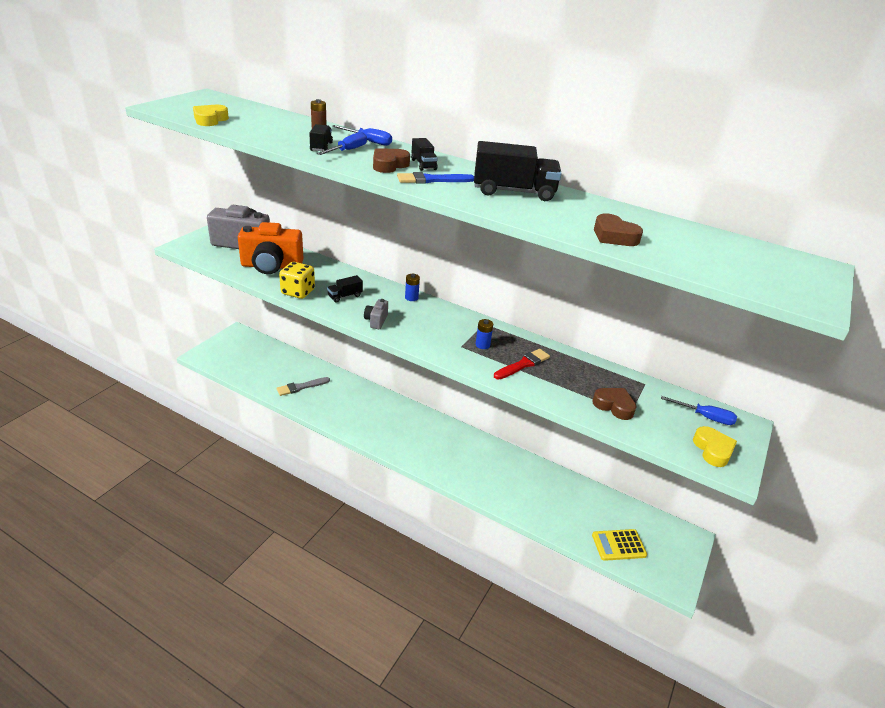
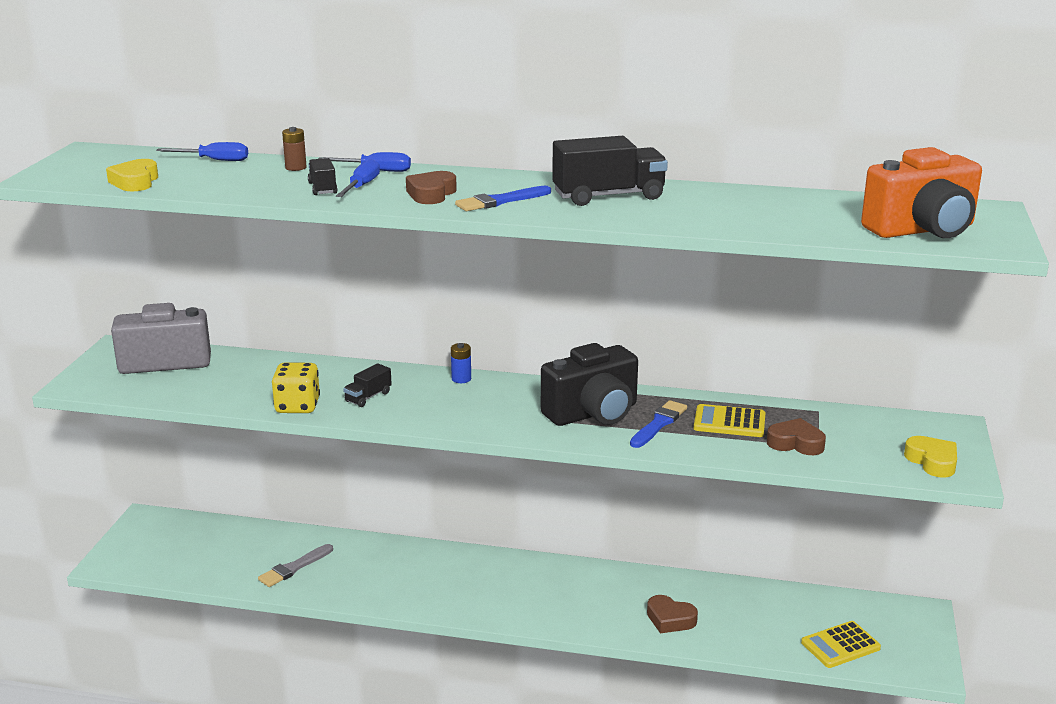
camera: 15 degrees left, 10 degrees down
orange camera [238,222,304,274] -> orange camera moved to [861,147,982,238]
grey camera [364,299,388,329] -> none
black truck [411,138,438,171] -> none
blue battery [476,319,493,349] -> black camera [541,343,638,426]
red brush [494,349,550,380] -> blue brush [630,400,687,448]
brown heart [594,213,643,246] -> brown heart moved to [647,595,698,633]
blue screwdriver [661,396,737,425] -> blue screwdriver moved to [156,142,248,161]
none -> yellow calculator [694,404,766,437]

